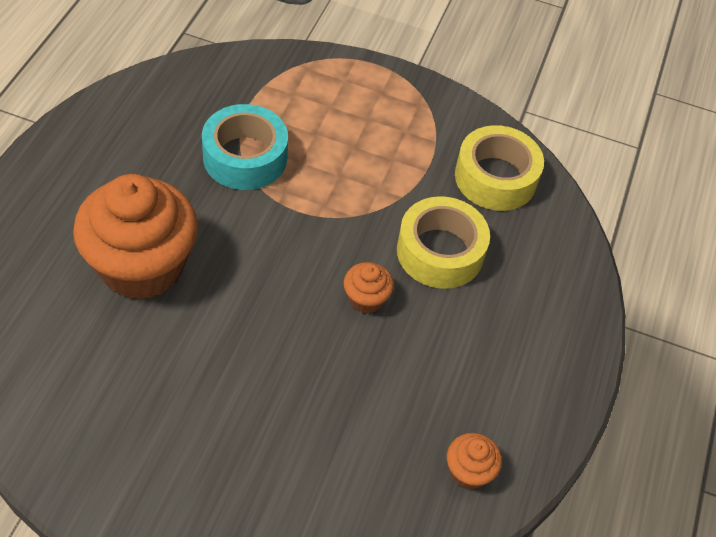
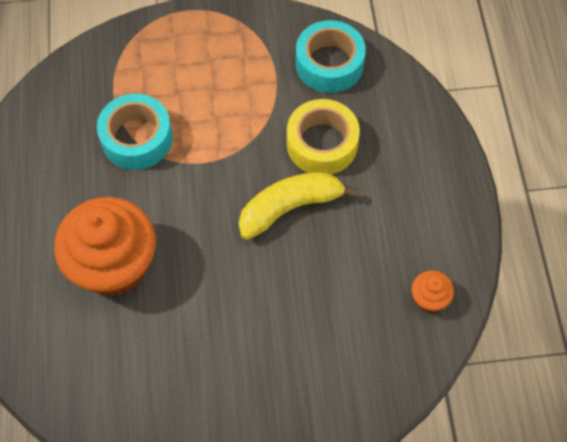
camera: 20 degrees left, 10 degrees up
orange cupcake [344,262,394,314] -> yellow banana [239,172,359,240]
yellow tape [455,125,544,211] -> turquoise tape [296,20,366,93]

